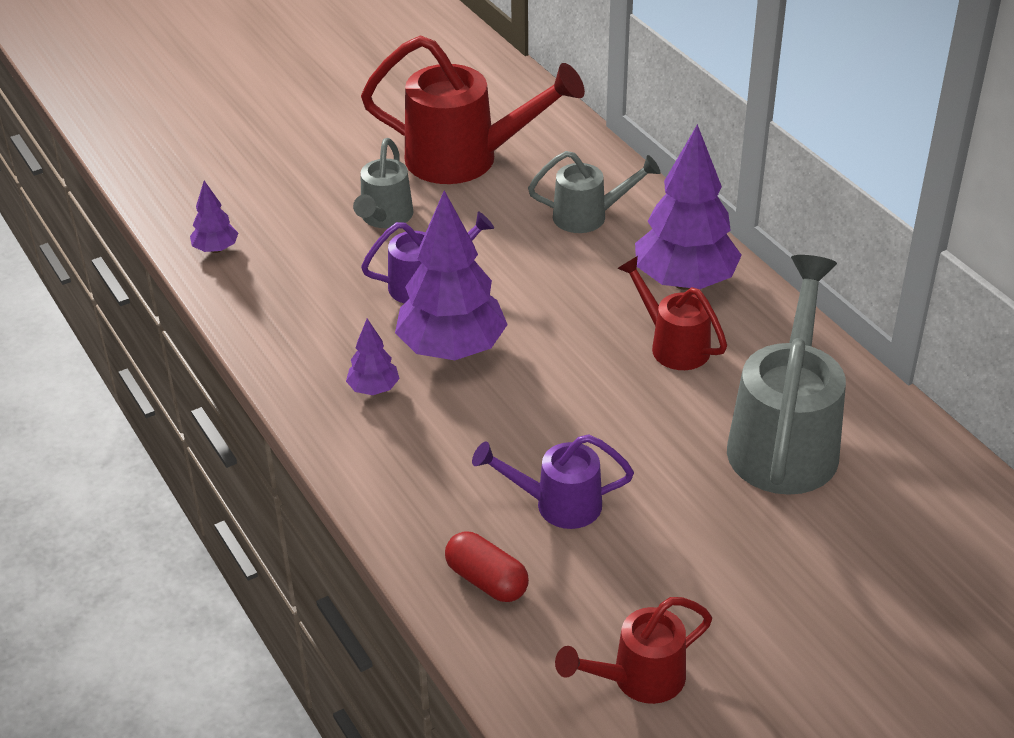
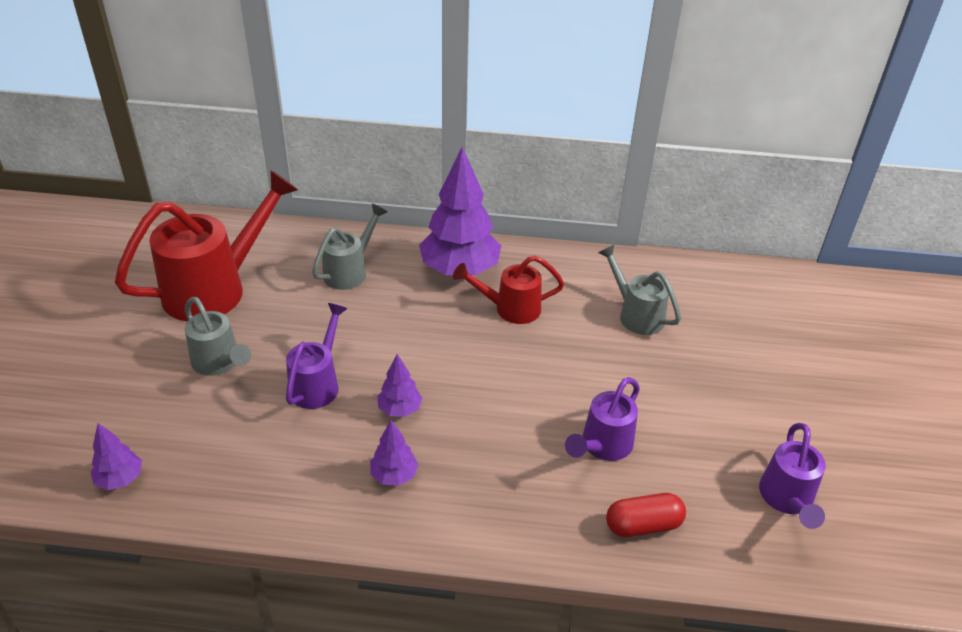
camera: 55 degrees left, 0 degrees up
purple tree [395,190,508,360] -> purple tree [377,354,422,417], size x0.47
red watering can [555,597,712,704] -> purple watering can [759,423,826,529]
grey watering can [727,255,846,495] -> grey watering can [598,245,681,335], size x0.56

